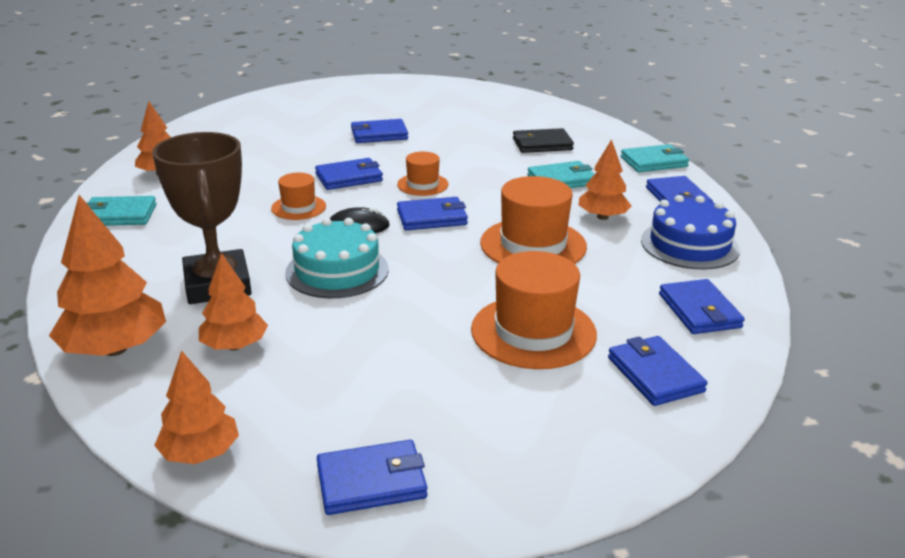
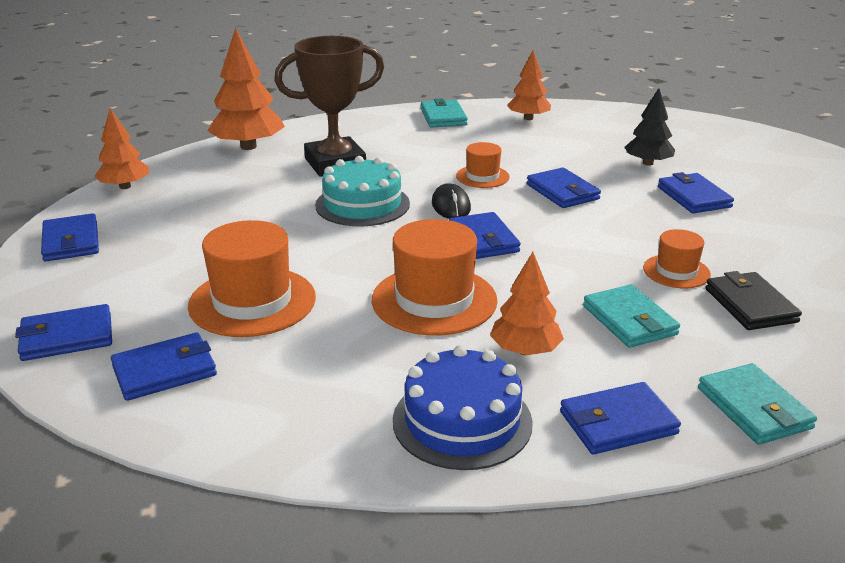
camera: 85 degrees right, 0 degrees up
orange tree [199,253,268,350] -> none
orange hat [397,152,449,196] -> orange hat moved to [643,229,711,288]
blue wallet [659,279,745,334] -> blue wallet moved to [15,304,112,361]
none -> black tree [625,88,675,166]

